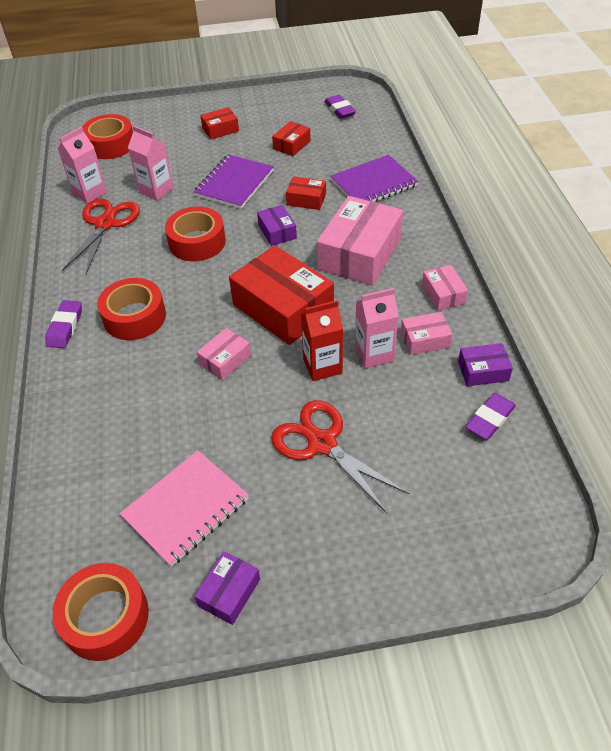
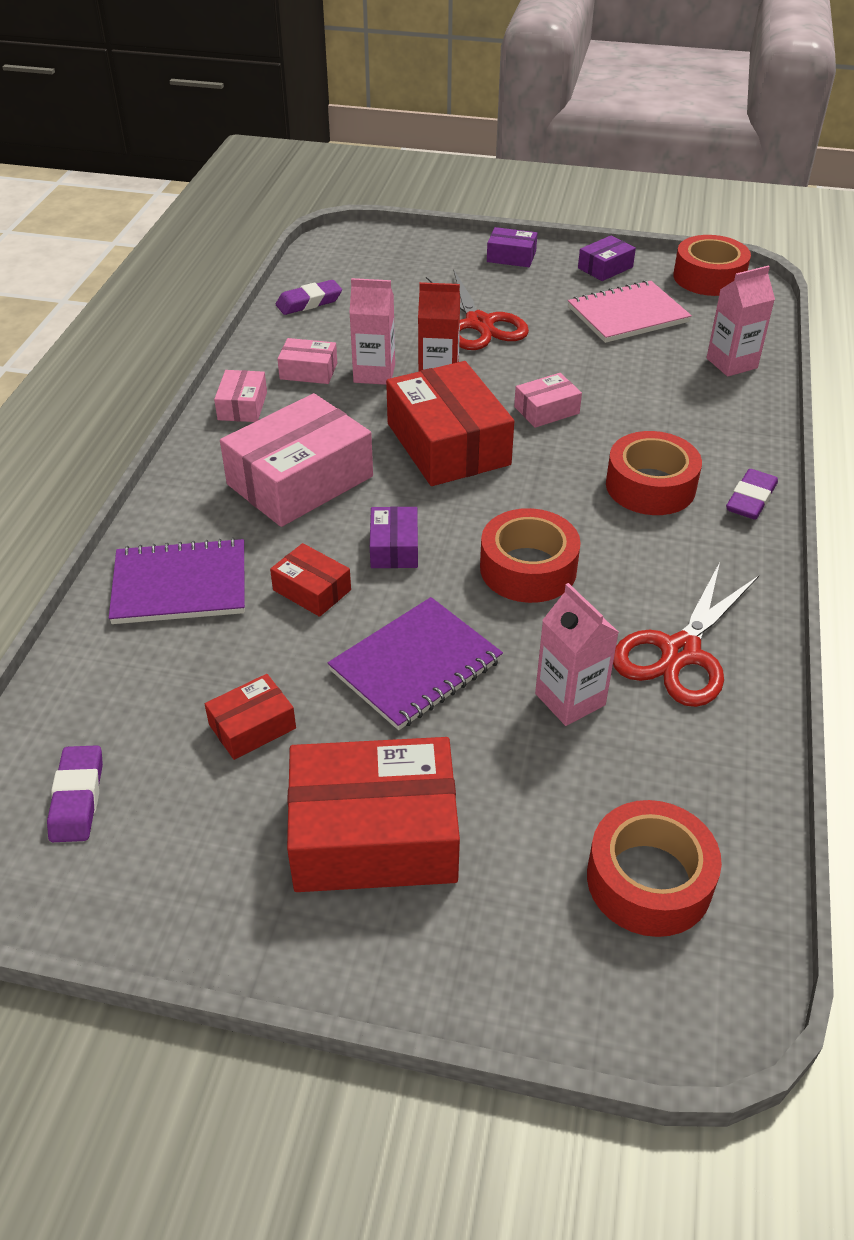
camera: 160 degrees left, 5 degrees down
pink carton [58,127,107,204] -> pink carton moved to [707,266,775,377]
red box [200,107,239,139] -> red box [287,737,460,892], size x2.07
purple box [458,343,513,386] -> purple box moved to [487,227,537,267]

